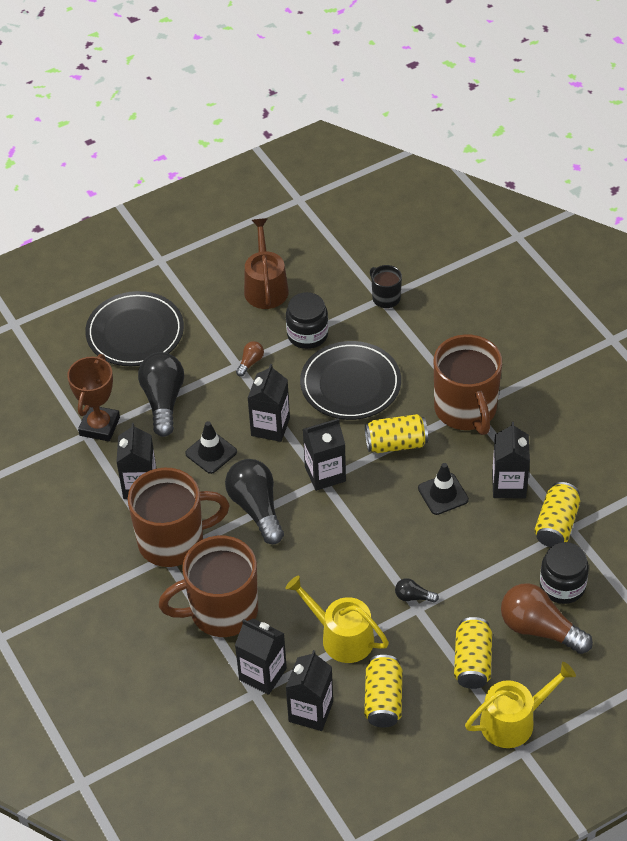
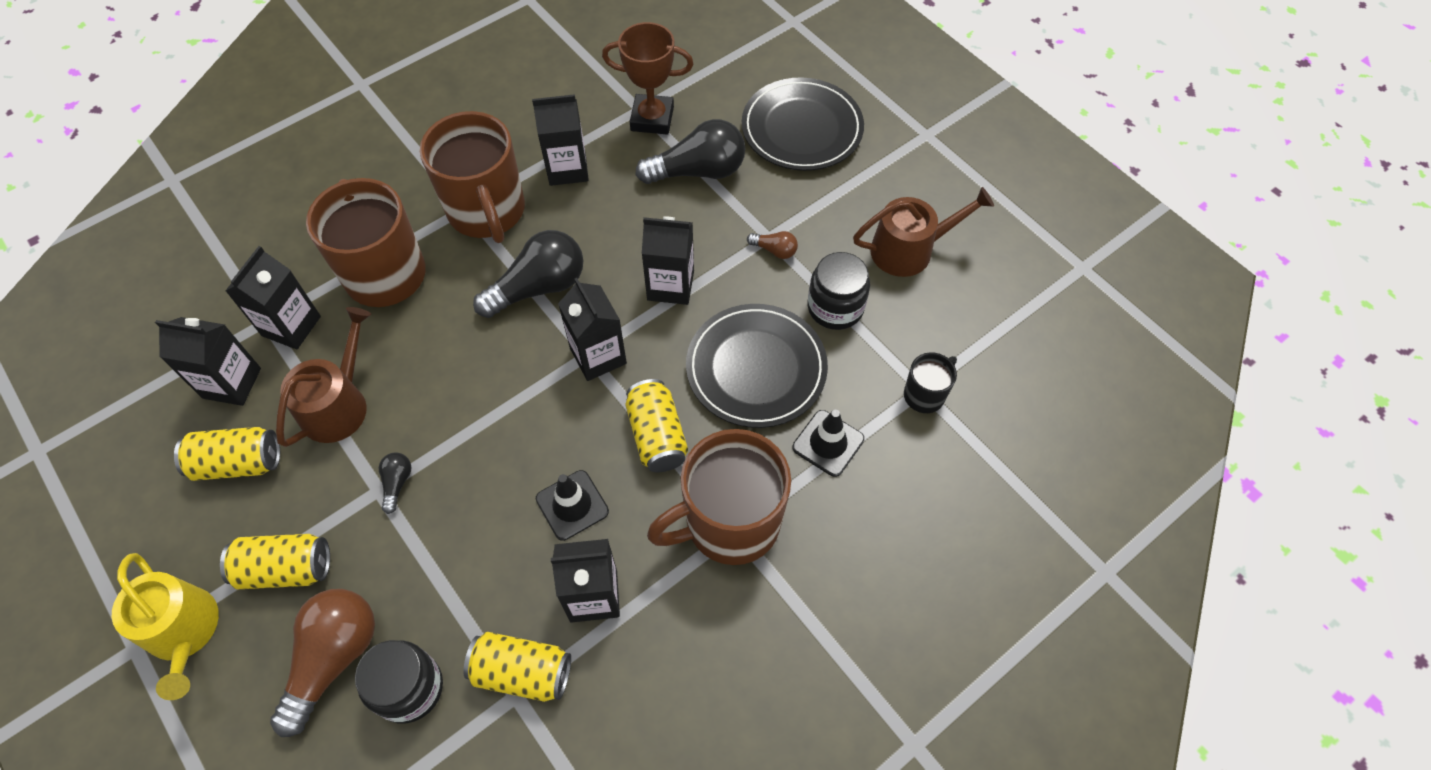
camera: 80 degrees right, 10 degrees up
black traffic cone [185,421,237,474] -> black traffic cone moved to [792,410,864,477]
yellow watering can [285,575,389,663] -> brown watering can [276,307,371,447]

